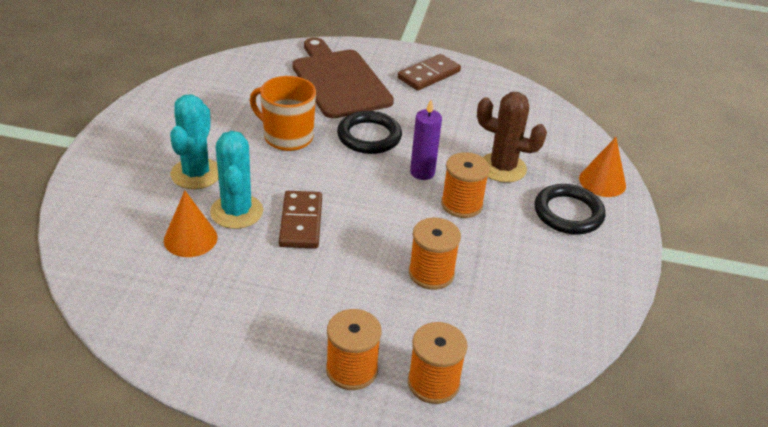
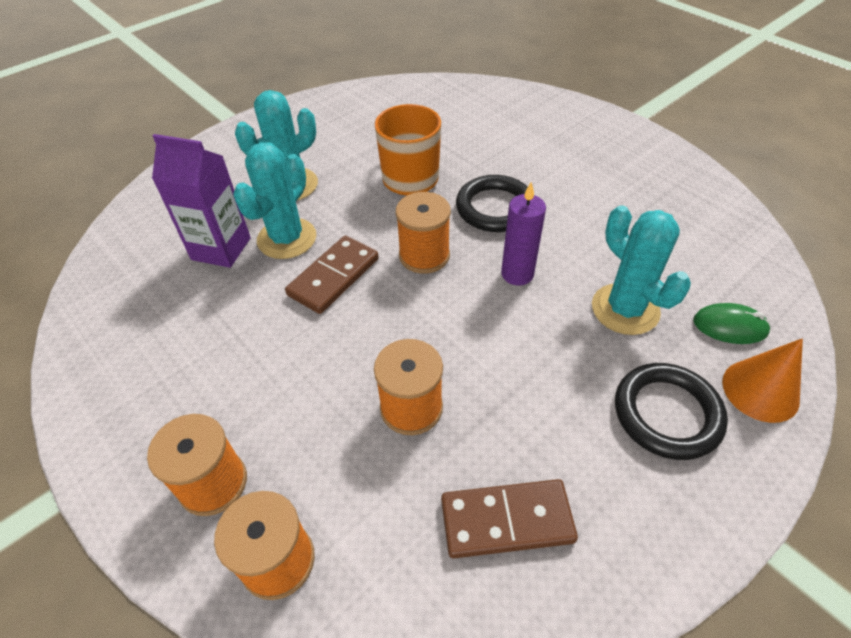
camera: 40 degrees right, 10 degrees up
orange cone [164,191,218,257] -> purple carton [152,134,251,268]
brown cutting board [292,37,394,118] -> none
brown domino [398,54,461,91] -> brown domino moved to [441,479,578,558]
orange spool [441,152,490,218] -> orange spool moved to [396,192,451,274]
brown cactus [477,92,547,183] -> turquoise cactus [592,205,691,335]
none -> green mouse [693,303,771,344]

